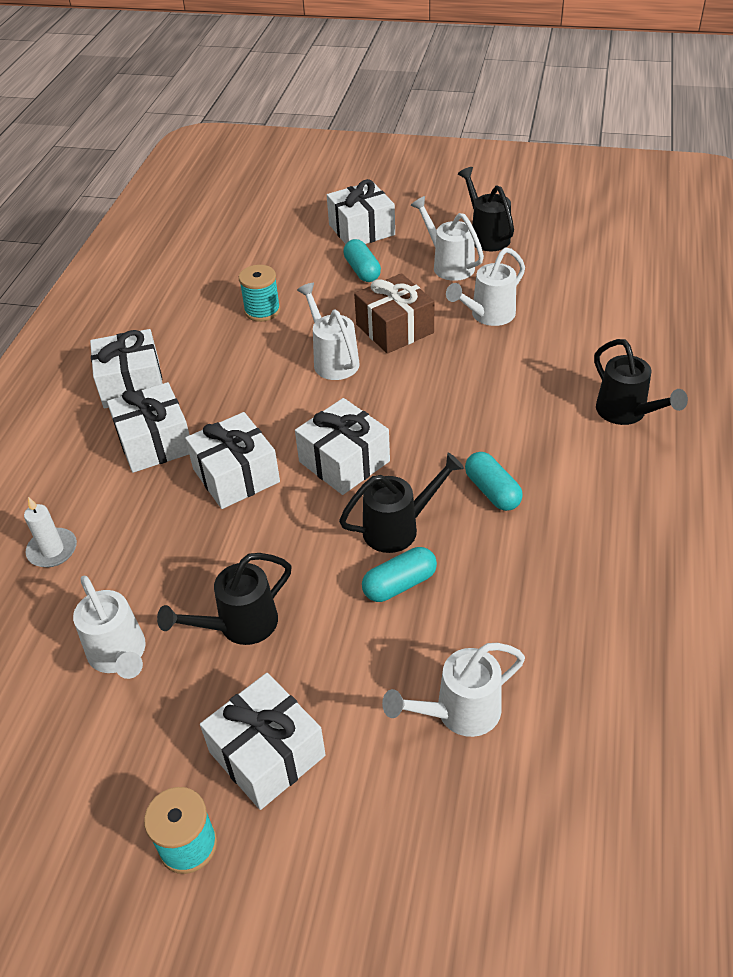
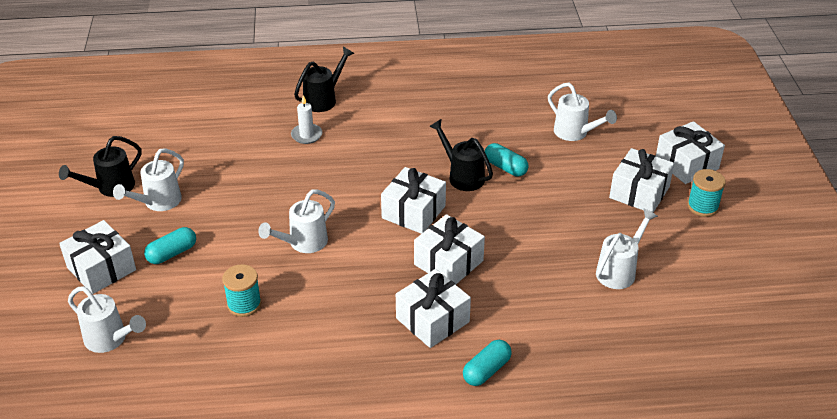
camera: 110 degrees left, 5 degrees down
white candle [24,497,77,567] -> white candle moved to [291,95,322,144]
white gift [90,329,163,409] -> white gift moved to [656,121,725,184]
black watering can [157,553,292,645] -> none
brown gift [354,273,435,354] -> none
white watering can [446,247,525,326] -> white watering can moved to [68,286,146,353]
turquoise capsule [465,452,523,511] -> turquoise capsule moved to [463,340,512,386]

